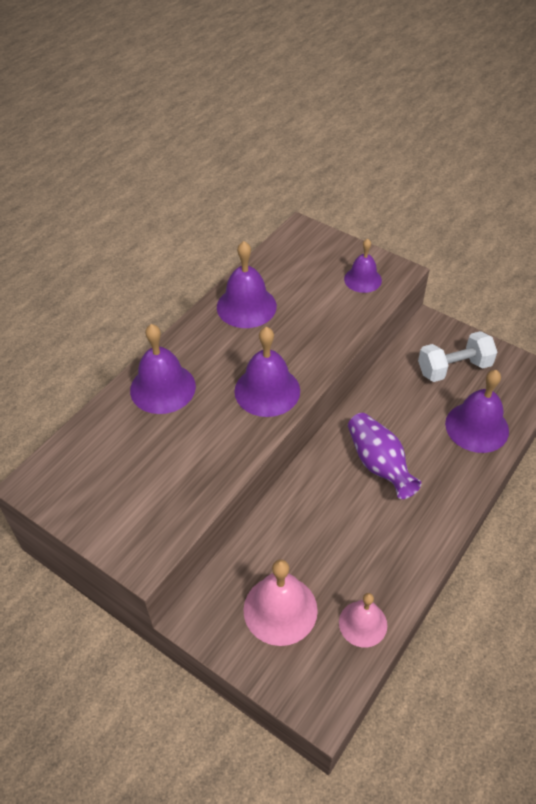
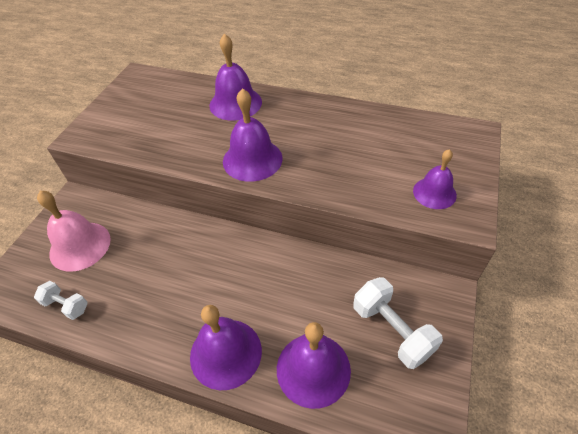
camera: 75 degrees right, 0 degrees up
purple bell [217,241,277,328] -> purple bell moved to [190,305,262,390]
pink bell [339,593,387,647] -> white dumbbell [34,281,88,320]
purple vase [348,413,422,499] -> none

